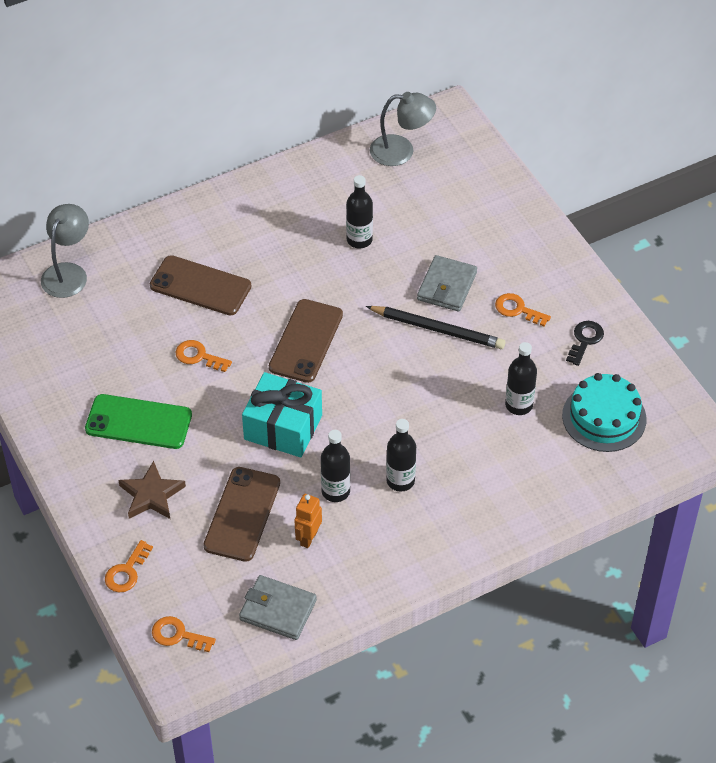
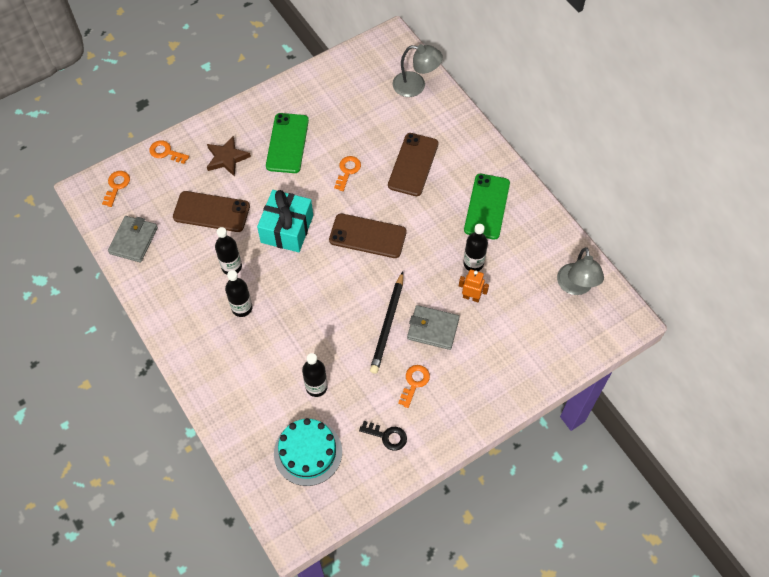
camera: 85 degrees right, 10 degrees up
orange robot [294,494,322,548] -> orange robot moved to [459,269,489,302]
none -> green phone [464,174,510,240]

